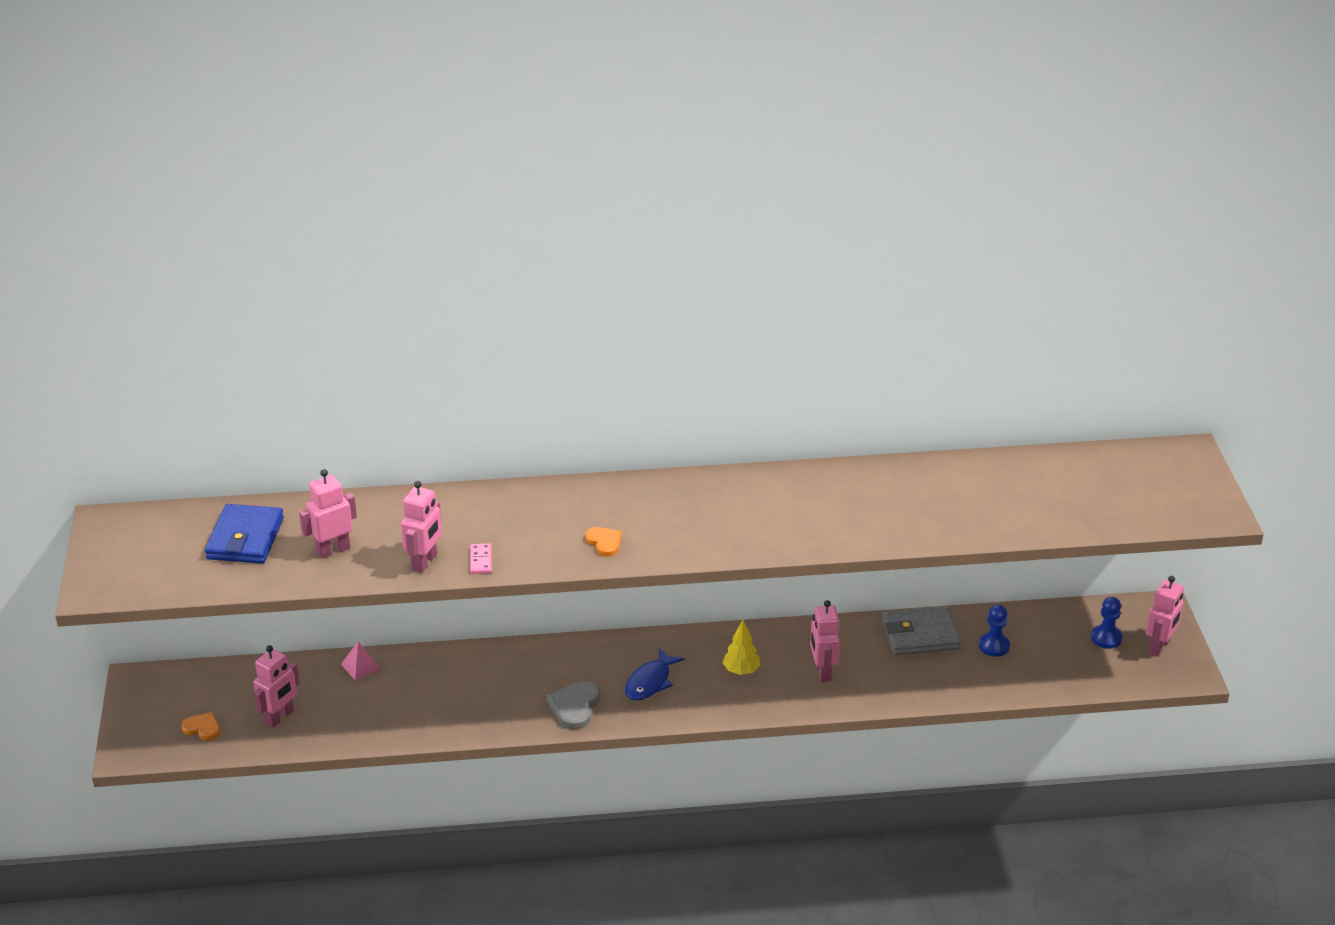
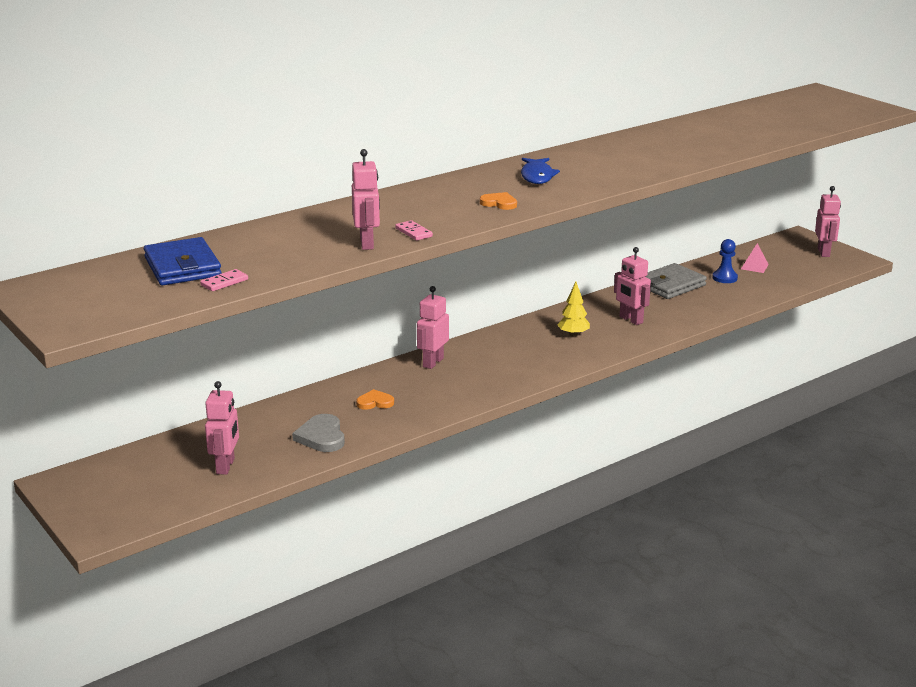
camera: 30 degrees left, 10 degrees down
orange heart [181,712,220,741] -> orange heart moved to [356,389,394,410]
pink robot [299,469,357,559] -> pink robot moved to [417,286,449,369]
pink pyramid [341,642,381,680] -> pink pyramid moved to [741,243,769,273]
grey heart [547,681,600,730] -> grey heart moved to [292,414,345,452]
blue fish [625,648,685,701] -> blue fish moved to [521,158,560,184]
blue pawn [1091,597,1122,649] -> none
none -> pink domino [200,269,248,291]

